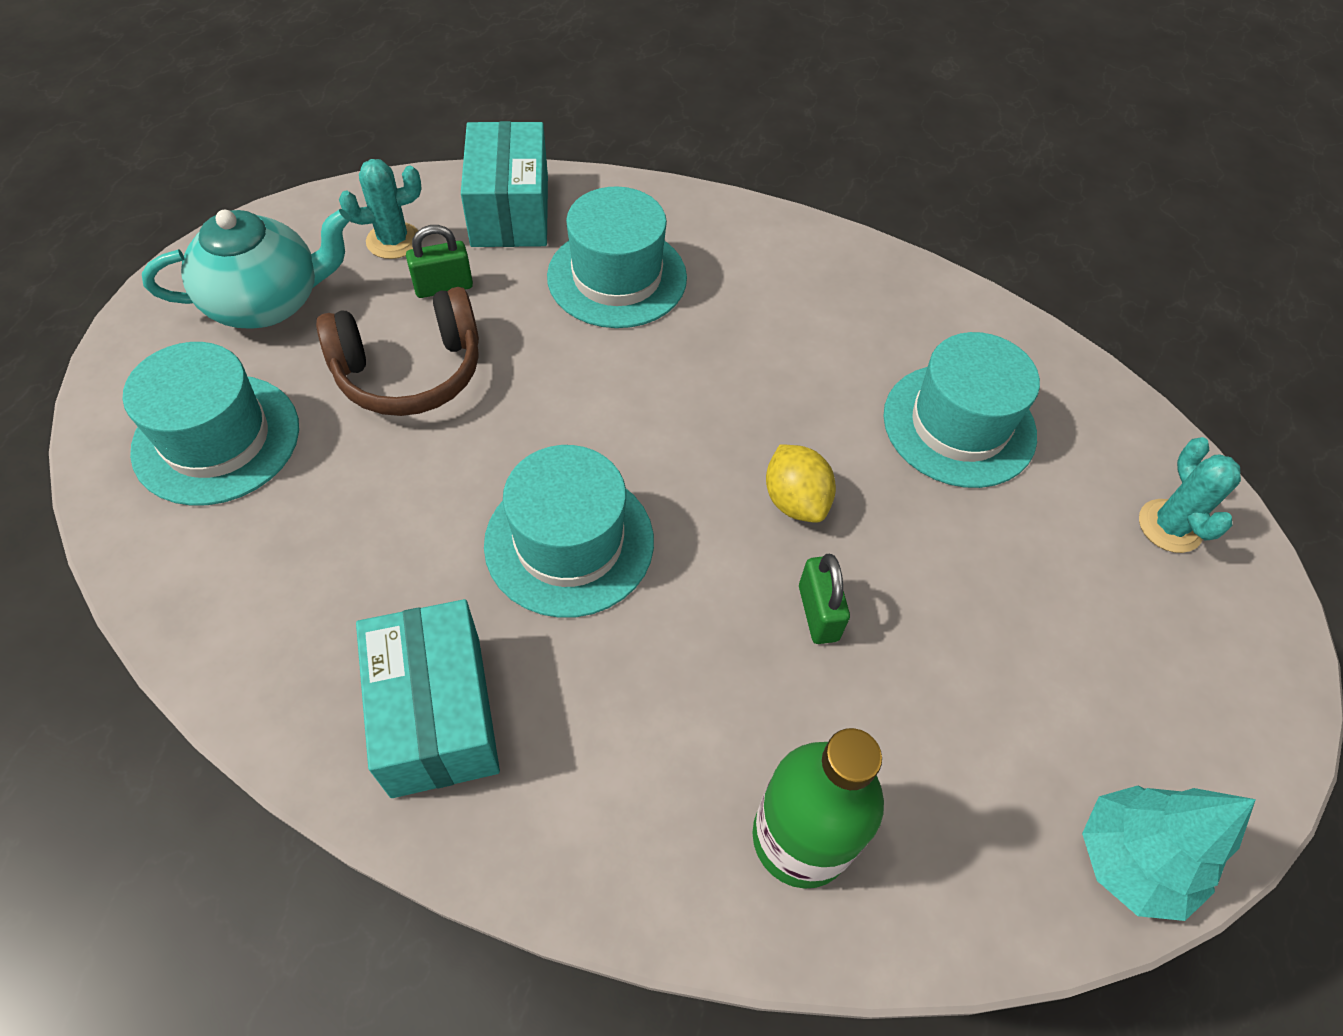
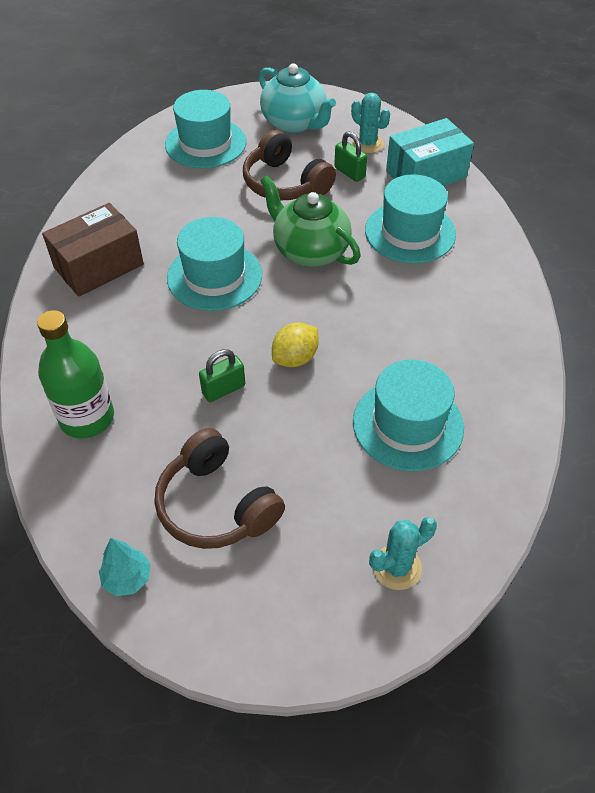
camera: 70 degrees right, 5 degrees down
turquoise box [356,599,500,798] -> brown box [42,203,144,297]
turquoise tree [1082,786,1256,921] -> turquoise tree [99,538,151,596], size x0.63
none -> brown headphones [155,428,285,549]
none -> green teapot [260,176,361,267]

